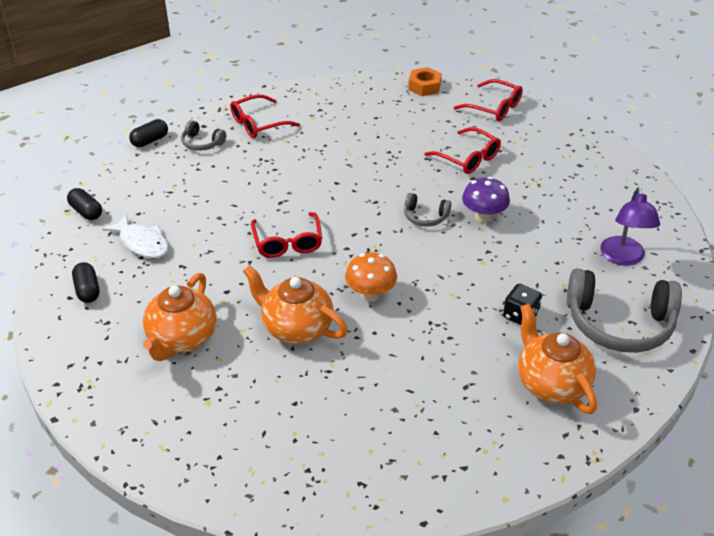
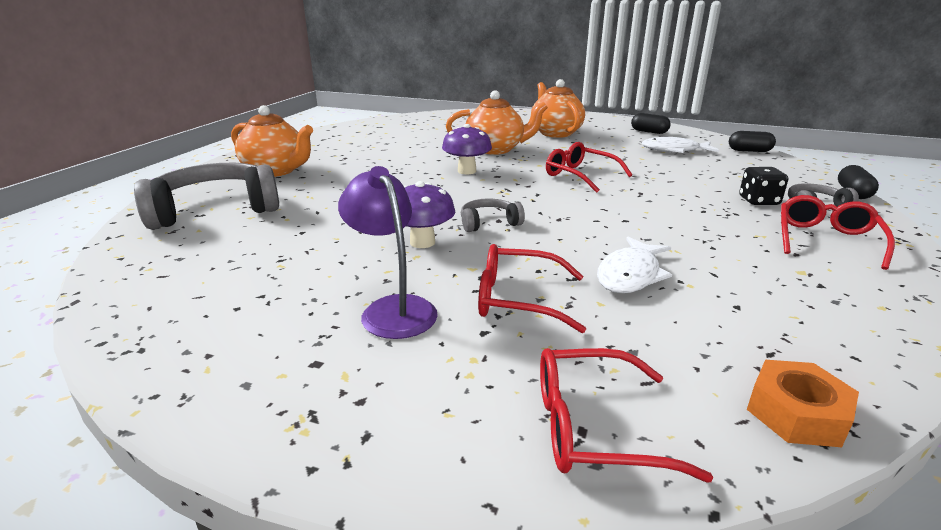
camera: 145 degrees right, 15 degrees down
orange mushroom [345,253,397,302] -> purple mushroom [442,124,492,174]
black dice [503,284,542,325] -> black dice moved to [739,167,788,205]
purple lamp [600,187,660,266] -> purple lamp moved to [338,166,438,339]
none -> white fish [597,237,672,293]

